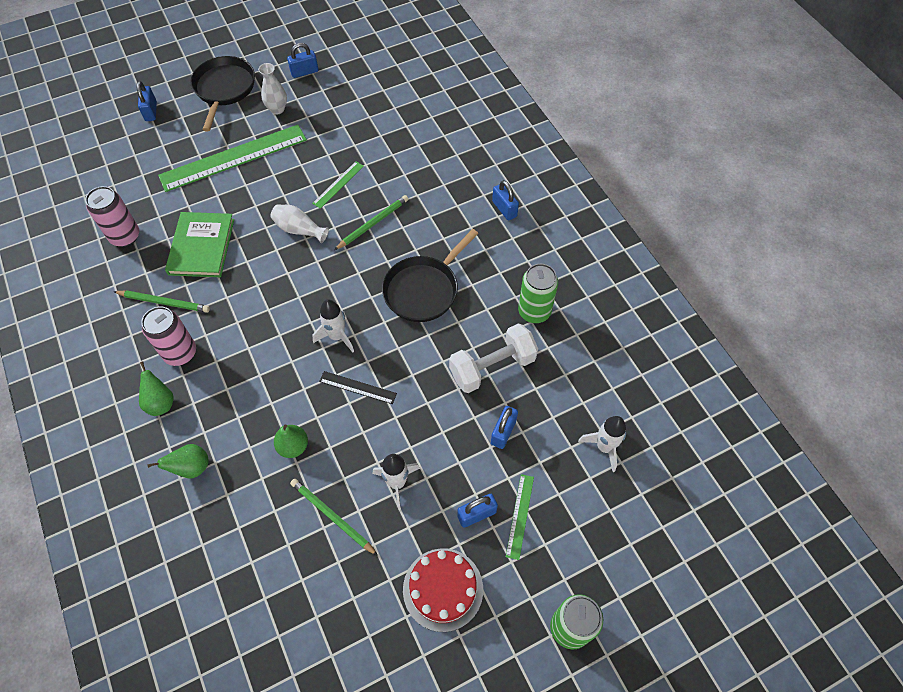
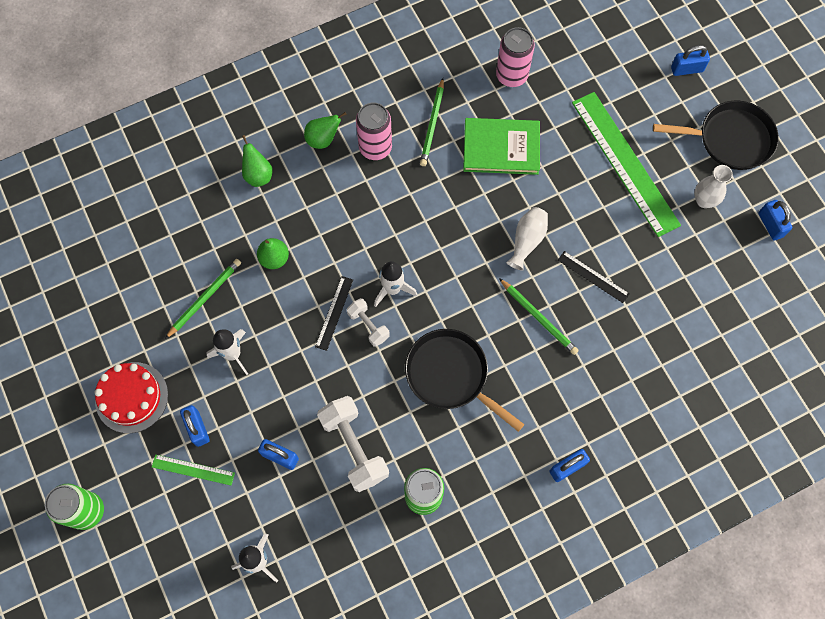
camera: 90 degrees right, 10 degrees up
green ruler [312,161,364,209] -> black ruler [558,251,629,303]
none -> white dumbbell [347,298,390,347]

